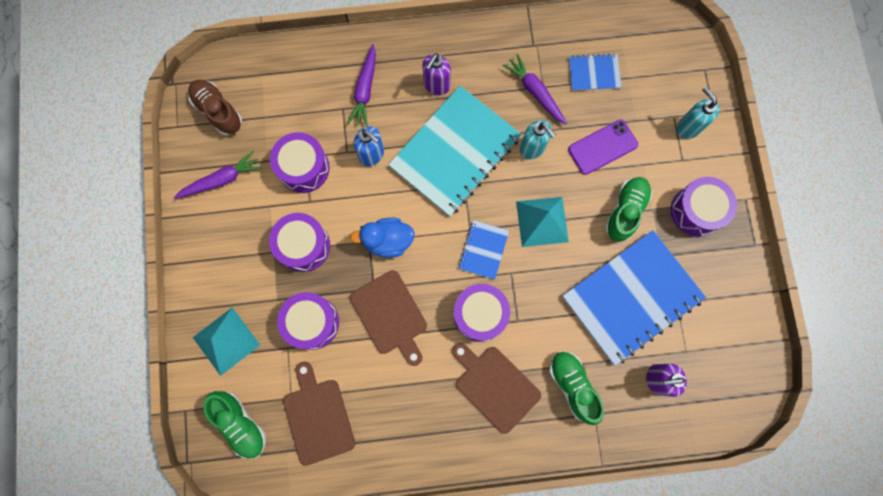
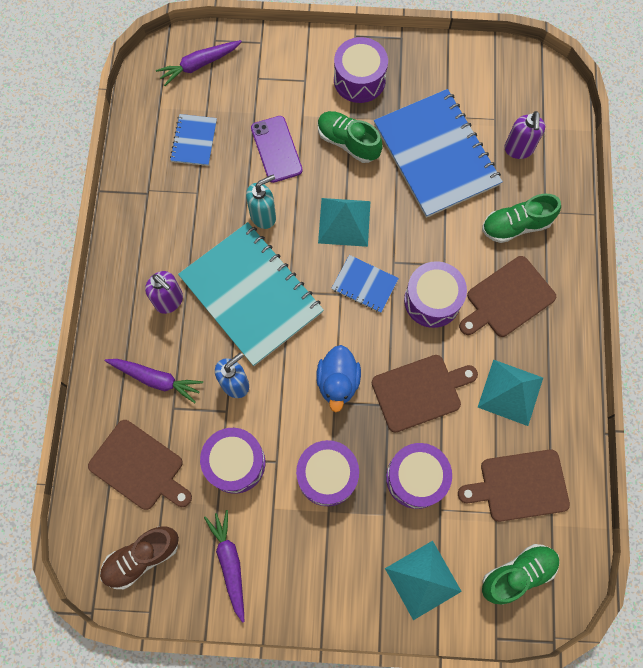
camera: 80 degrees left, 5 degrees down
purple carrot [502,54,567,124] -> purple carrot moved to [156,40,242,86]
turquoise soap dispenser [677,87,719,139] -> none
none -> brown cutting board [88,420,192,510]
none -> turquoise pyramid [478,360,543,426]

